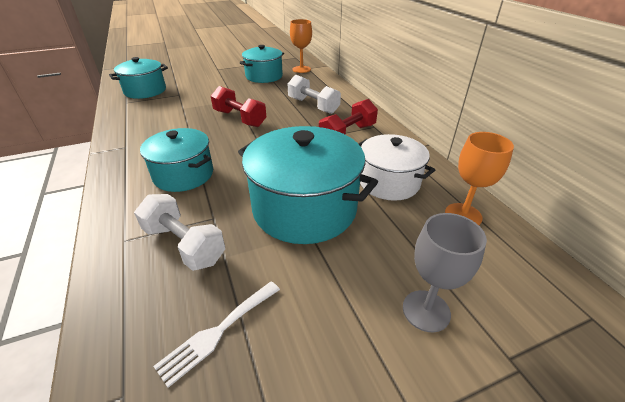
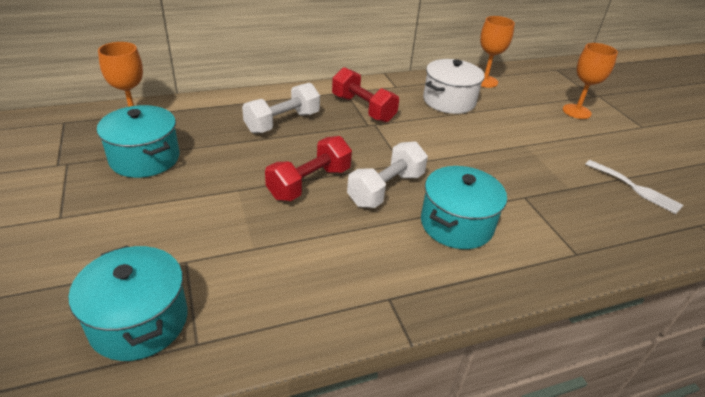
camera: 90 degrees left, 0 degrees up
white dumbbell [134,194,225,271] -> white dumbbell moved to [347,141,428,208]
turquoise pot [238,126,378,244] -> none
grey goblet [403,213,487,332] -> orange goblet [563,43,618,119]

